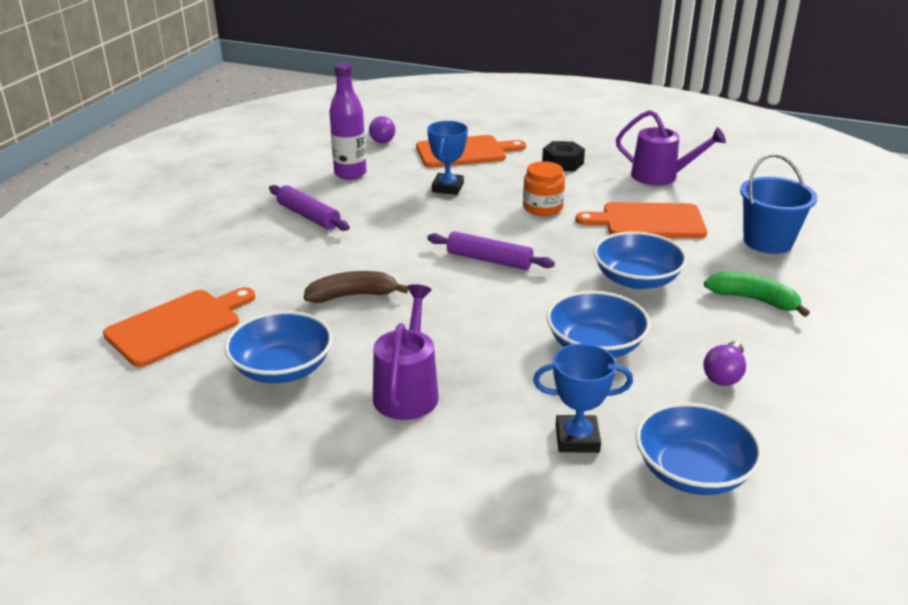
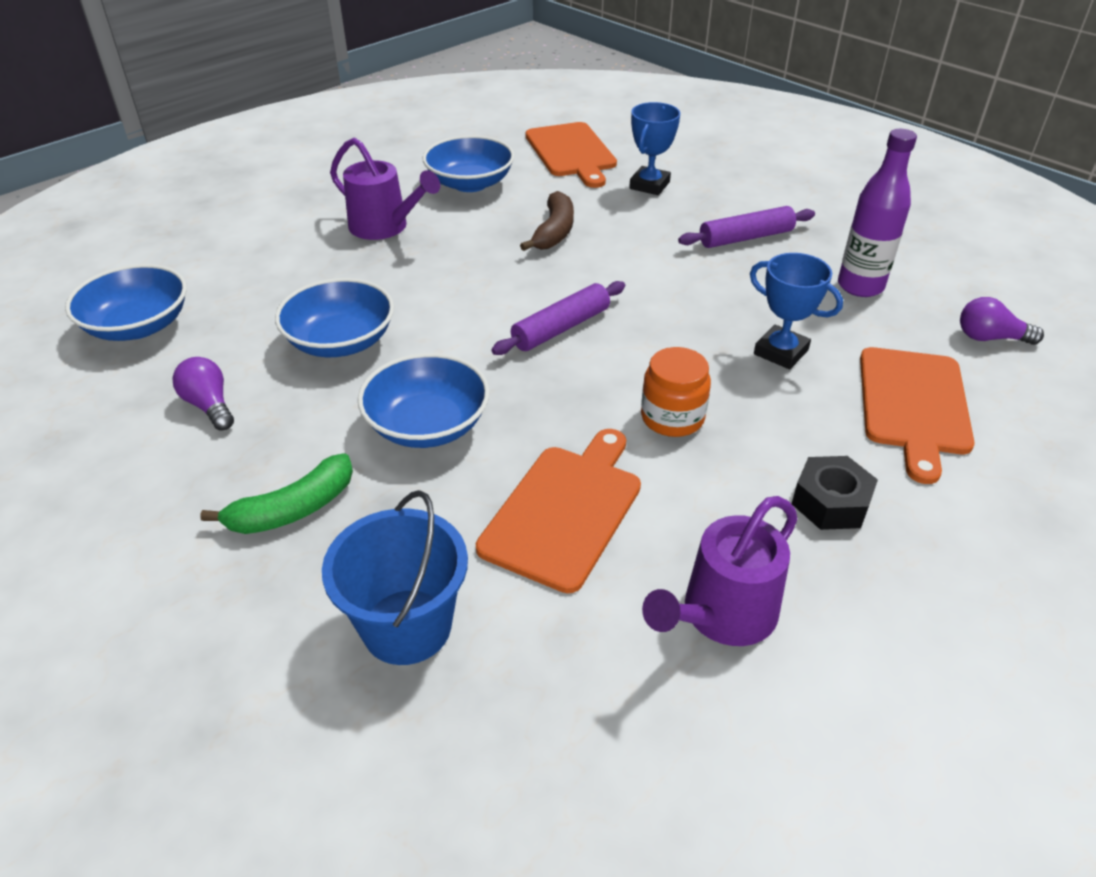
camera: 115 degrees right, 10 degrees up
blue trophy [533,343,633,453] -> blue trophy moved to [629,102,680,195]

